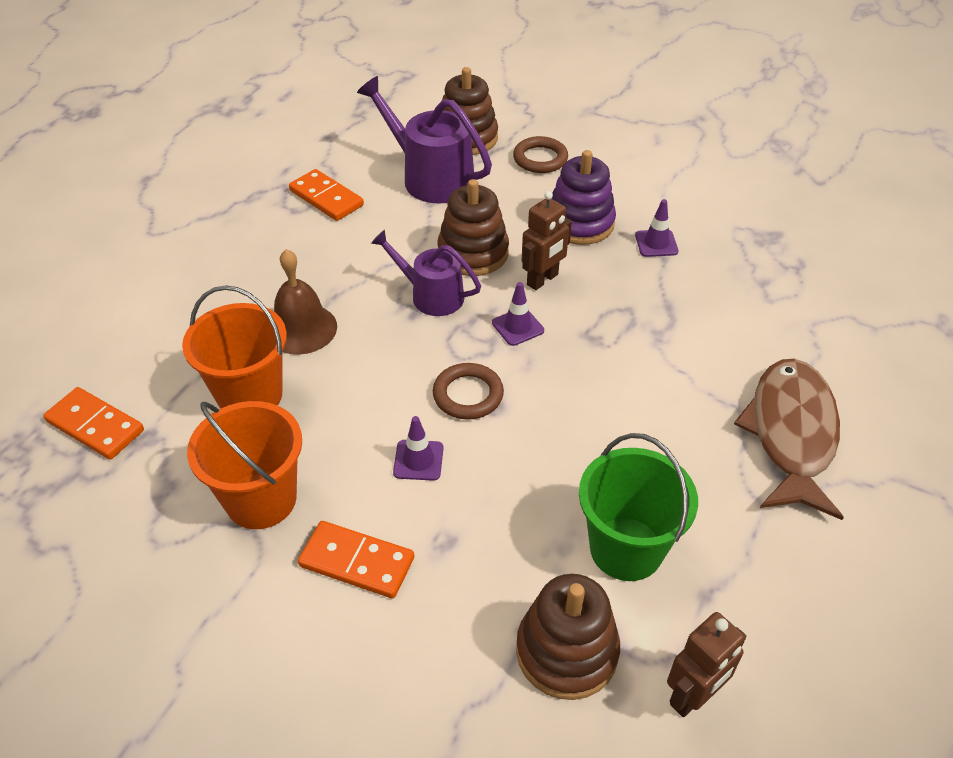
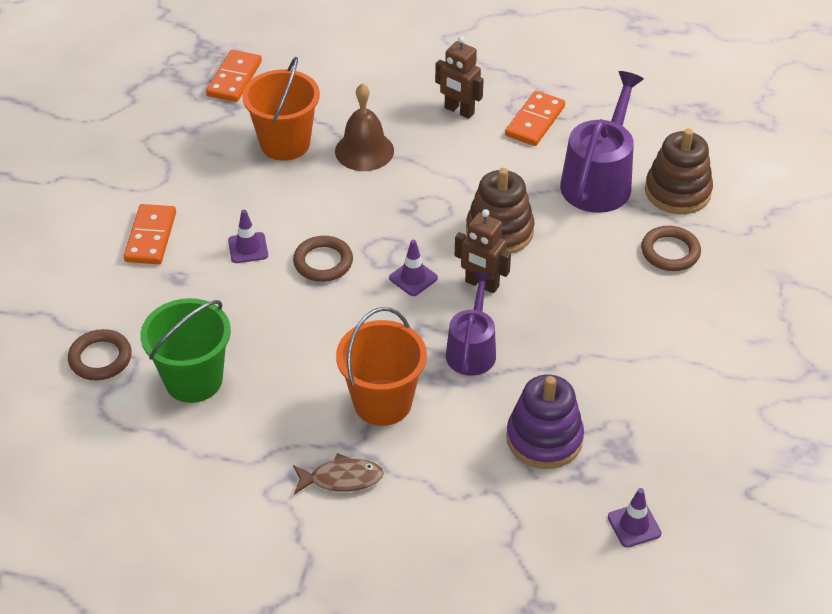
camera: 75 degrees right, 0 degrees up
orange bucket [187,401,302,529] -> orange bucket moved to [336,307,427,426]
purple watering can [371,230,481,316] -> purple watering can moved to [446,272,496,376]
brown stacking toy [516,574,620,700] -> brown ring [68,329,132,381]
purple stacking toy [551,150,616,245] -> purple stacking toy moved to [506,374,584,469]
purple traffic cone [635,199,678,257] -> purple traffic cone moved to [608,488,662,548]
brown robot [667,612,747,717] -> brown robot moved to [435,36,484,119]
brown fish [734,359,844,520] -> brown fish [293,453,384,494], size x0.51

